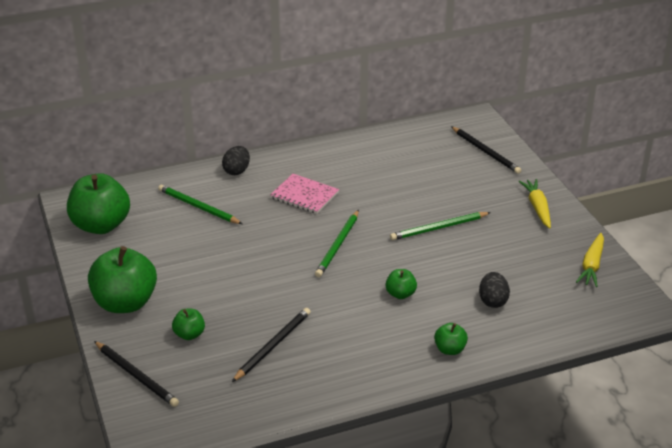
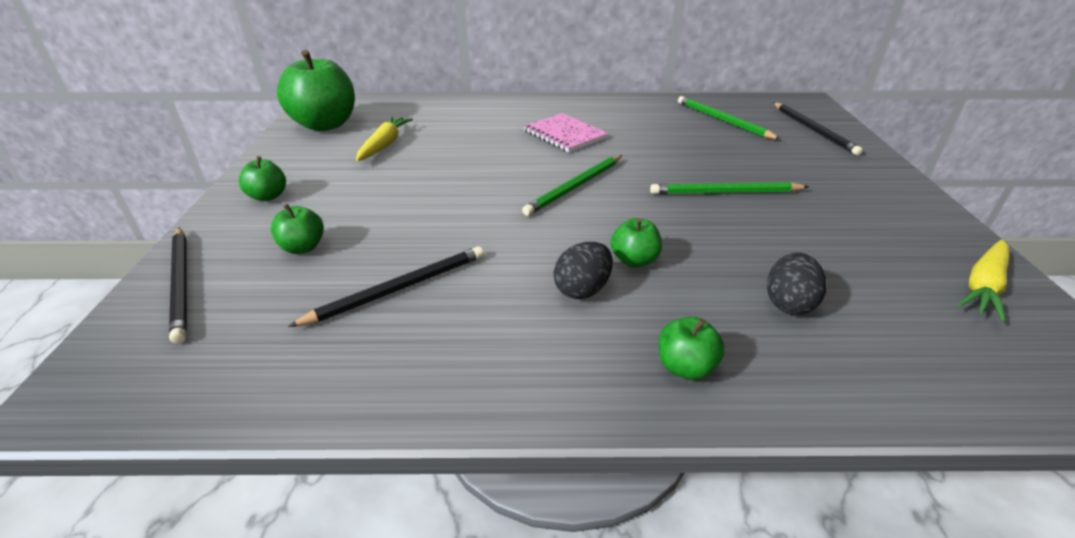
camera: 20 degrees right, 0 degrees up
green apple [88,246,157,313] -> green apple [239,156,286,201], size x0.47
green pencil [158,185,243,224] -> green pencil moved to [678,96,781,140]
black egg [222,146,250,175] -> black egg moved to [554,242,613,299]
yellow carrot [519,179,551,228] -> yellow carrot moved to [356,116,413,161]

